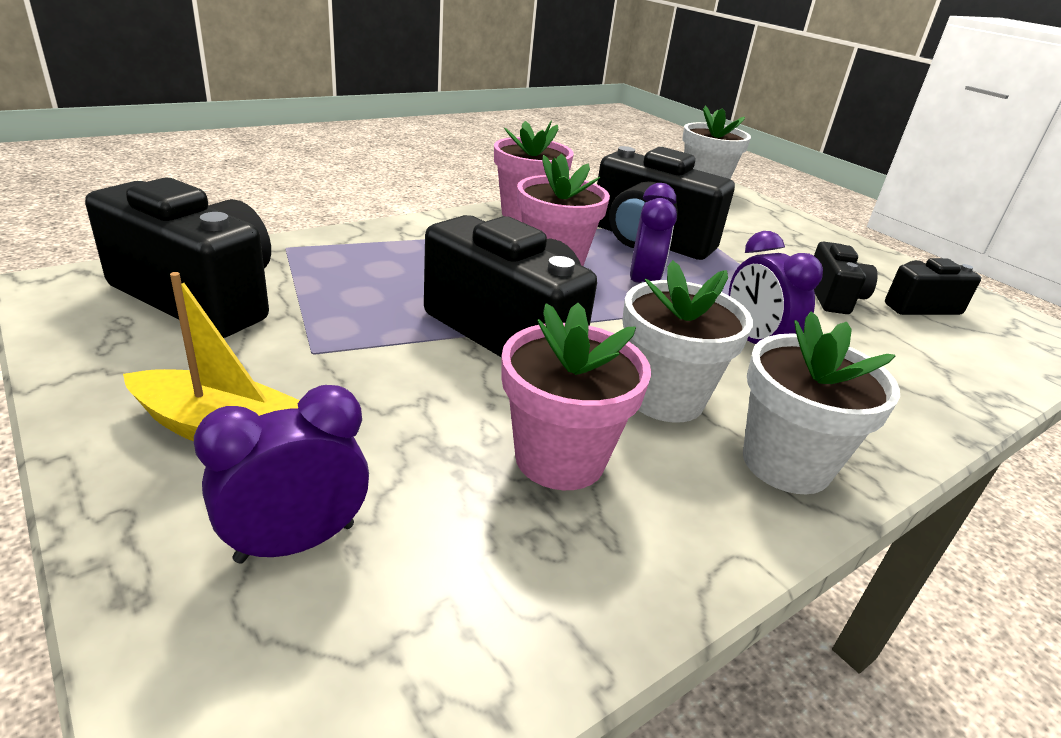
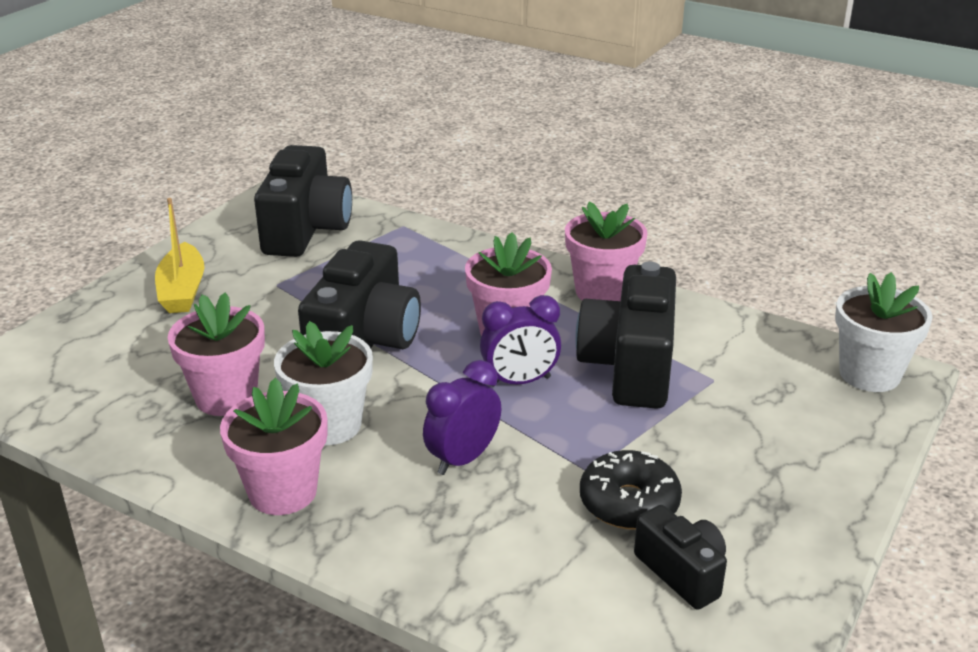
camera: 70 degrees right, 0 degrees up
purple clock [194,385,369,564] -> none
white flower pot [743,311,900,494] -> pink flower pot [220,378,327,515]
black camera [814,241,878,314] -> black donut [580,450,682,530]

